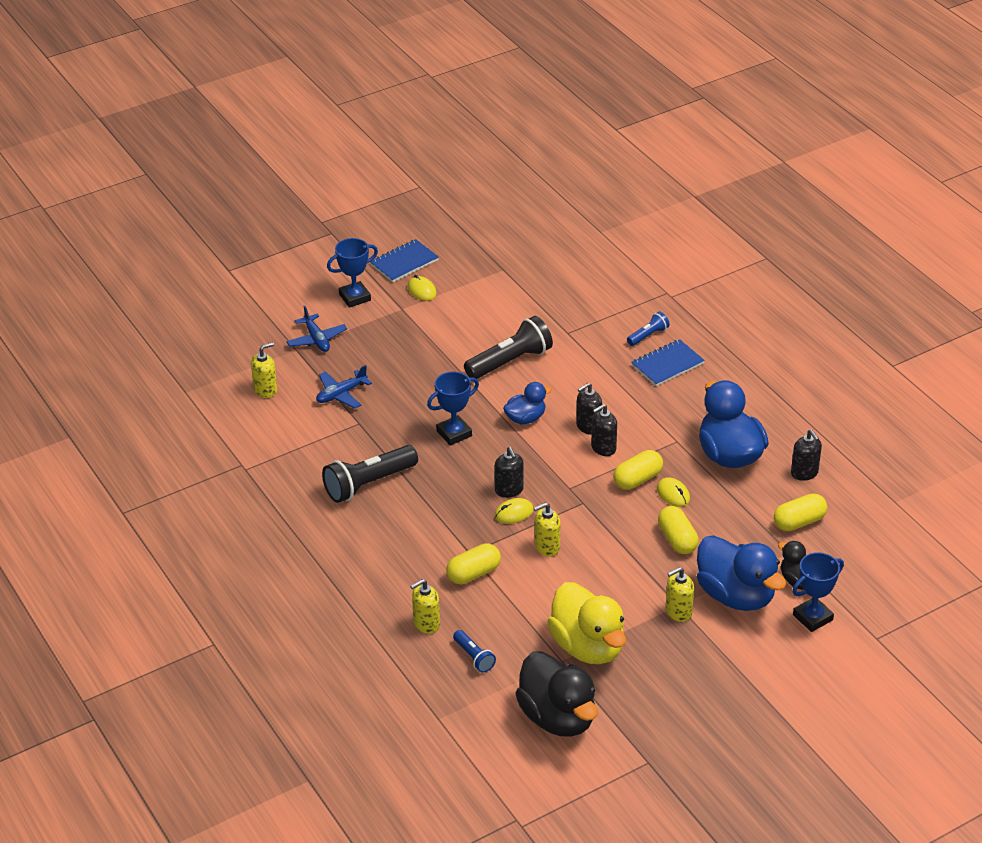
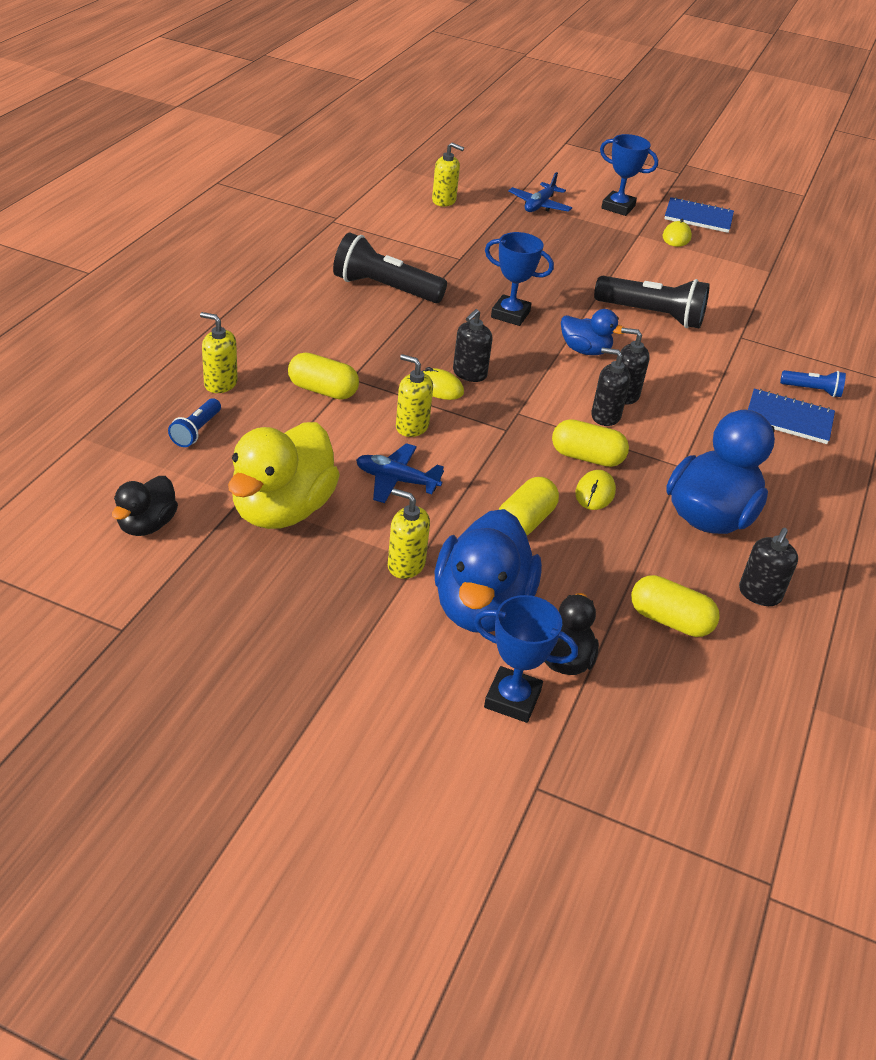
camera: 50 degrees right, 0 degrees up
blue plane [316,365,372,409] -> blue plane moved to [356,443,444,503]
black duck [515,651,598,737] -> black duck [112,476,178,536], size x0.54

